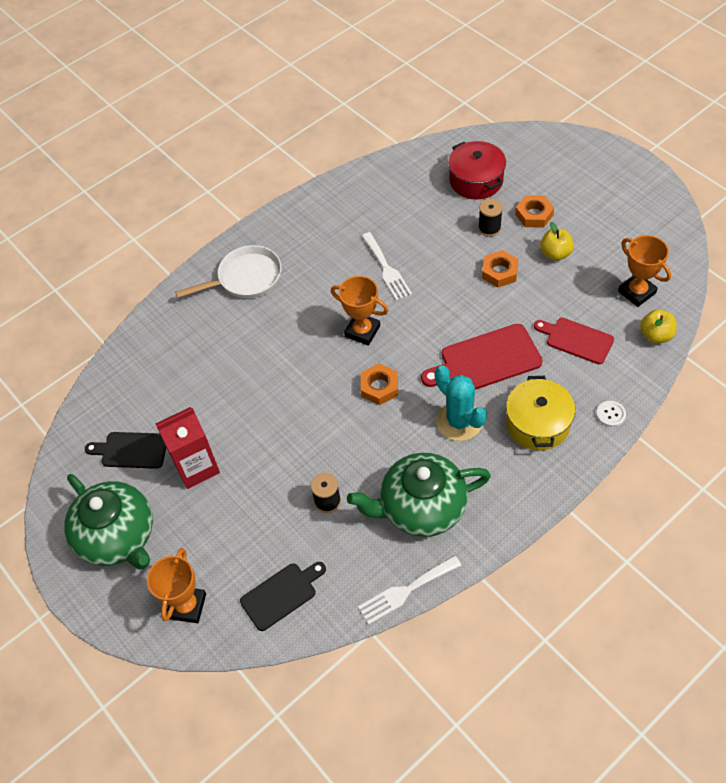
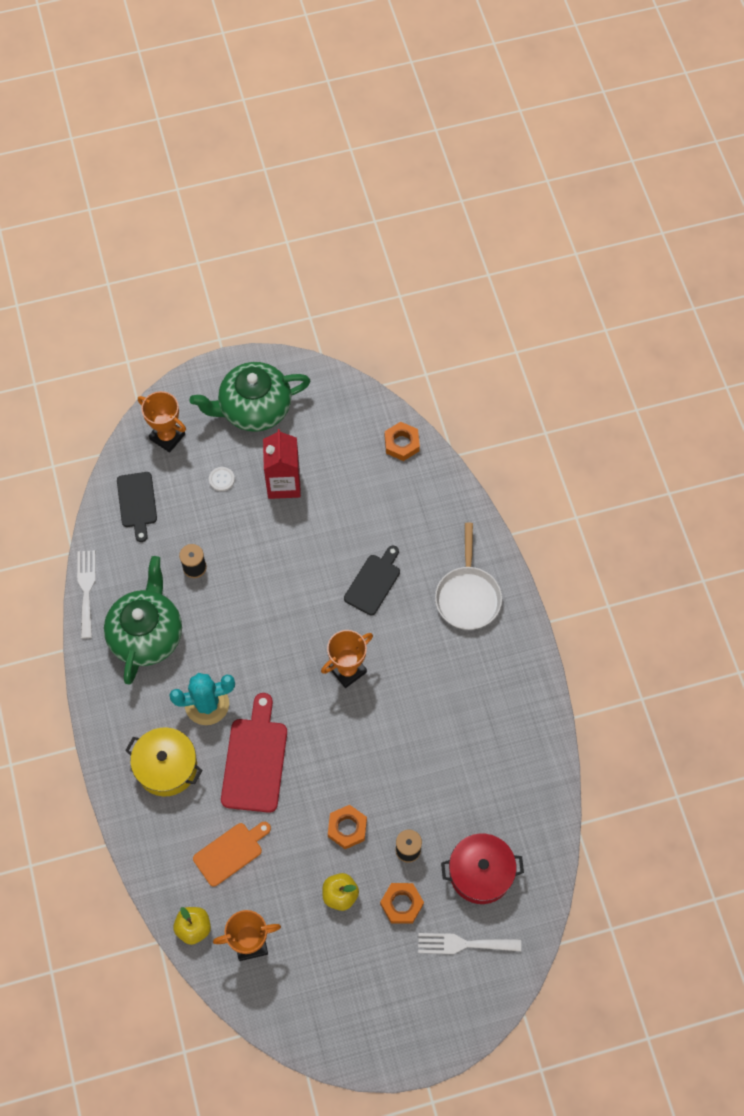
camera: 110 degrees right, 10 degrees up
black cutting board [85,432,166,469] -> black cutting board moved to [344,545,400,615]
orange nut [361,364,398,405] -> orange nut moved to [385,422,420,461]
white fork [362,232,412,301] -> white fork moved to [418,933,521,954]
red cutting board [534,318,614,364] -> orange cutting board [193,822,271,887]
white button [596,401,626,427] -> white button moved to [209,467,235,491]

